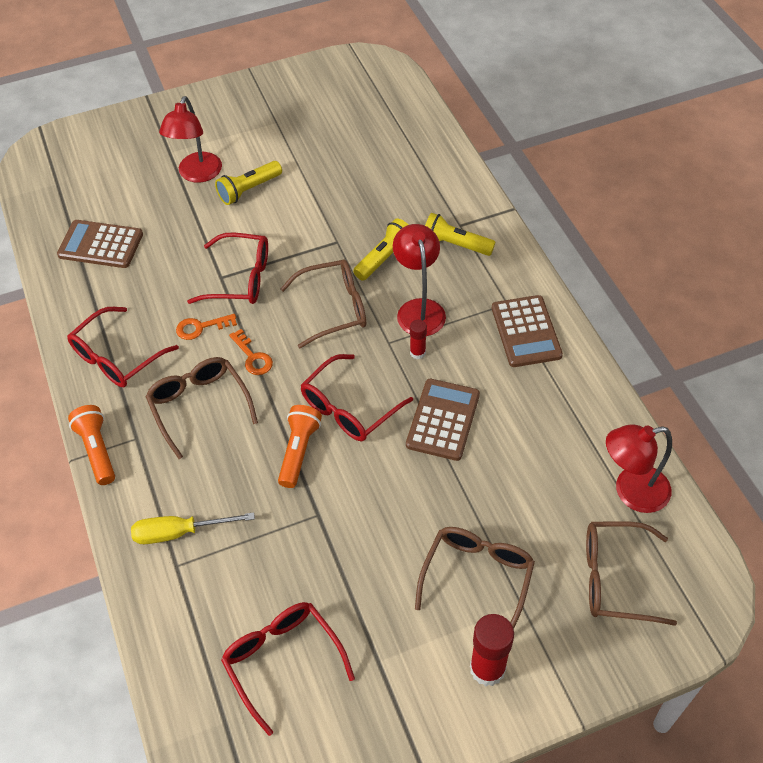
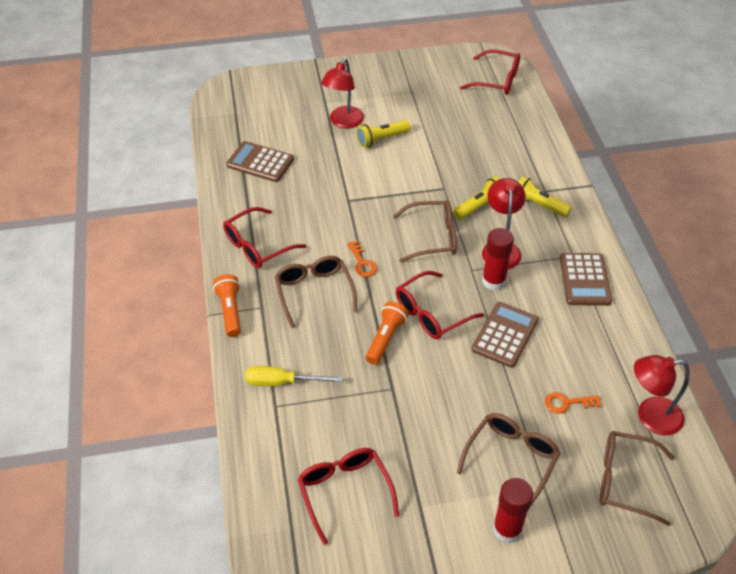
camera: 10 degrees right, 5 degrees down
orange key [176,314,237,340] -> orange key moved to [545,392,601,414]
red glasses [187,233,268,304] -> red glasses moved to [460,49,520,95]
red glue stick [410,320,427,359] -> red glue stick [482,228,514,290], size x1.84

